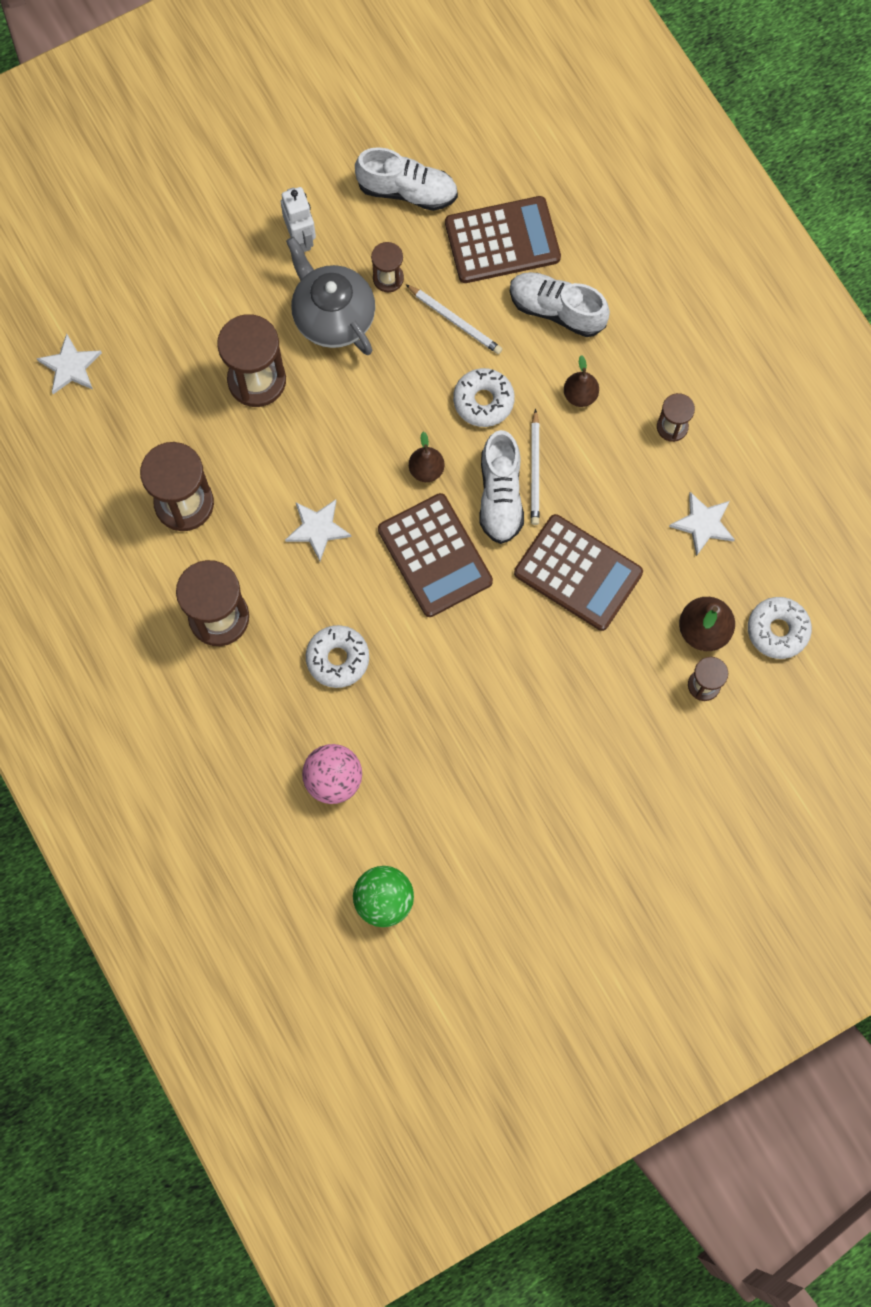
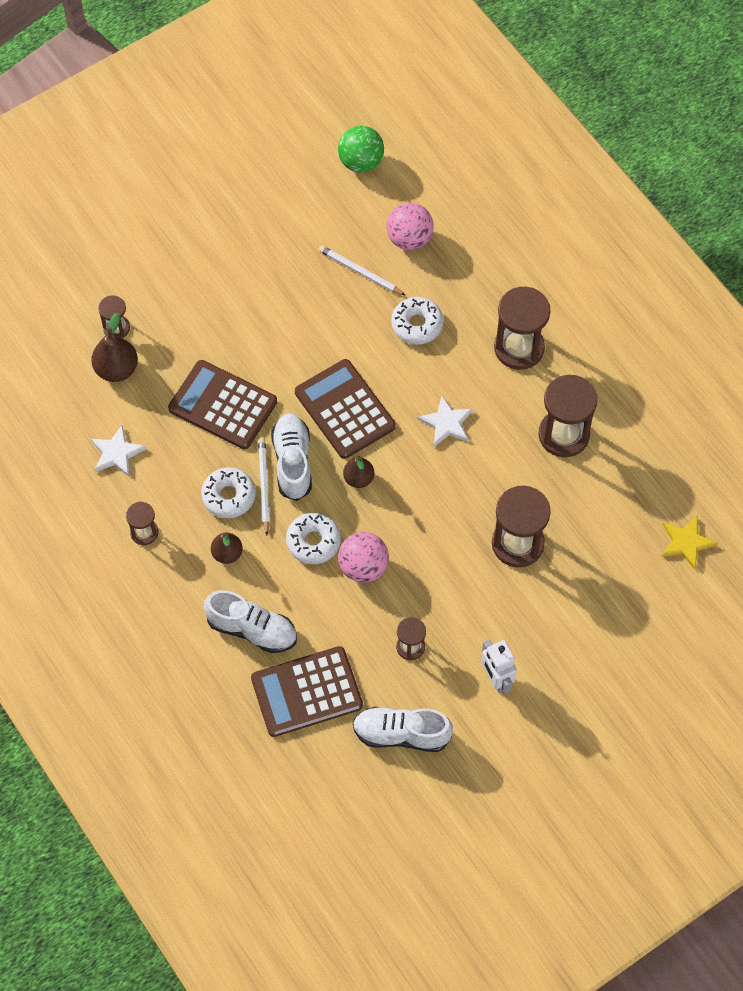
camera: 175 degrees right, 10 degrees down
white star [36,334,102,394] -> yellow star [661,515,718,570]
grey teapot [286,237,375,355] -> none
white pencil [405,284,502,354] -> white pencil moved to [319,245,405,295]
white donut [748,597,812,659] -> white donut moved to [201,467,256,518]
none -> pink ball [338,532,389,583]

